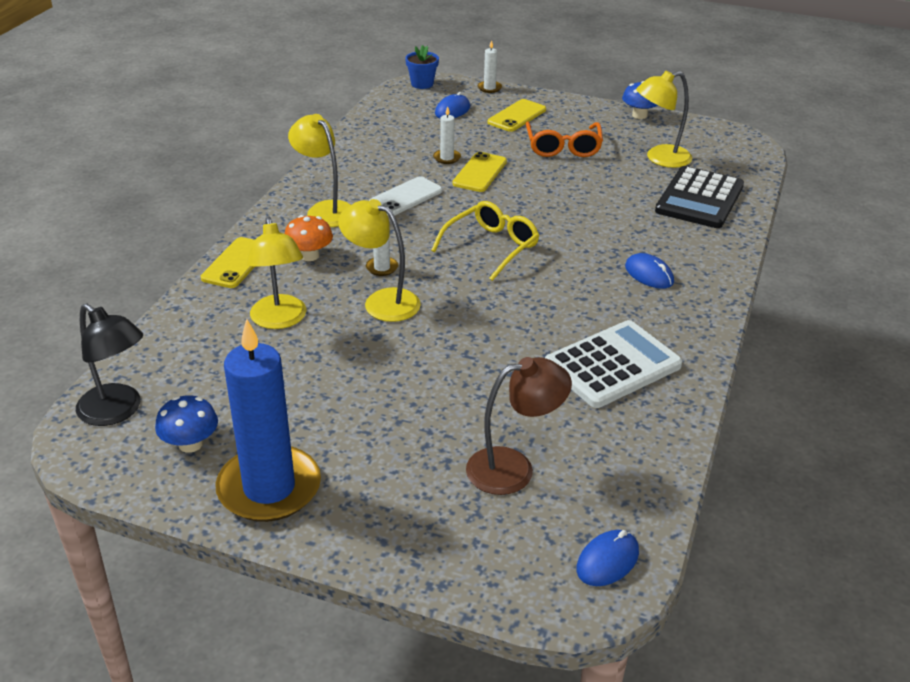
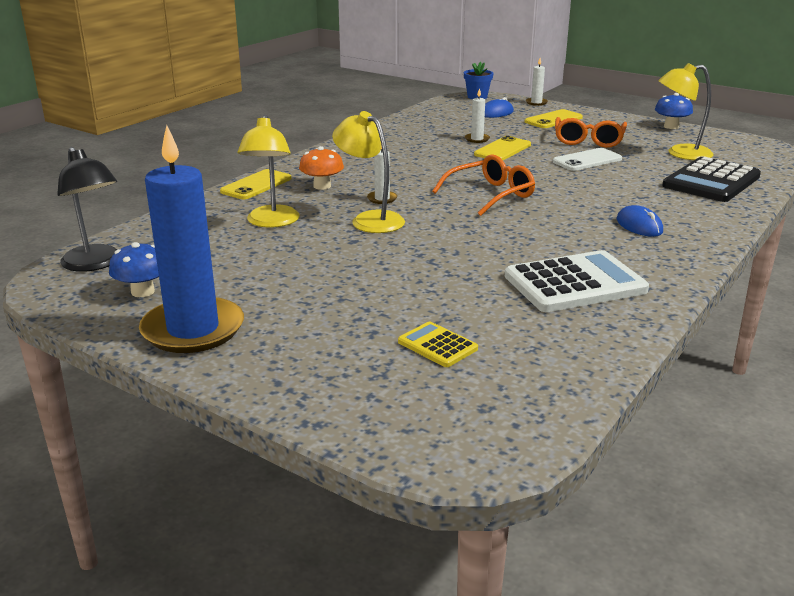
camera: 15 degrees right, 10 degrees down
yellow lamp [288,114,350,227] -> none
white phone [369,176,442,216] -> white phone moved to [553,148,622,171]
yellow glasses [431,201,539,281] -> orange glasses [432,154,535,216]
brown lamp [466,357,572,495] -> yellow calculator [398,321,478,367]
blue mouse [576,530,639,586] -> none

